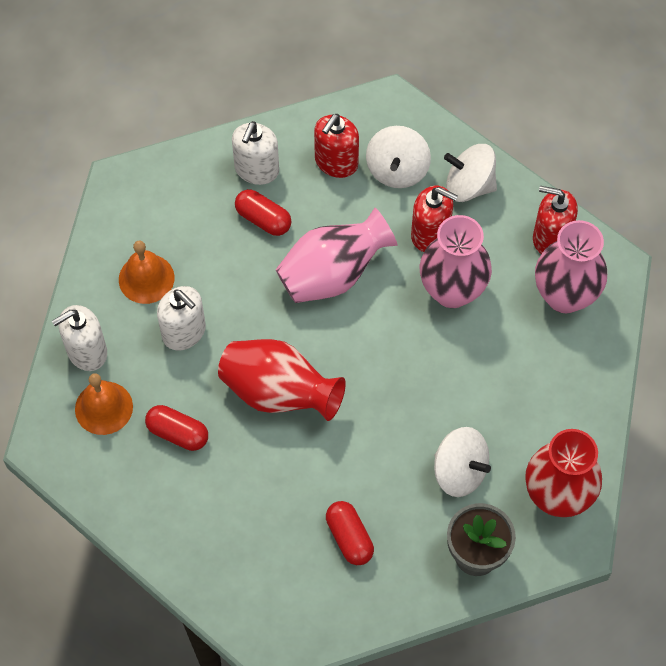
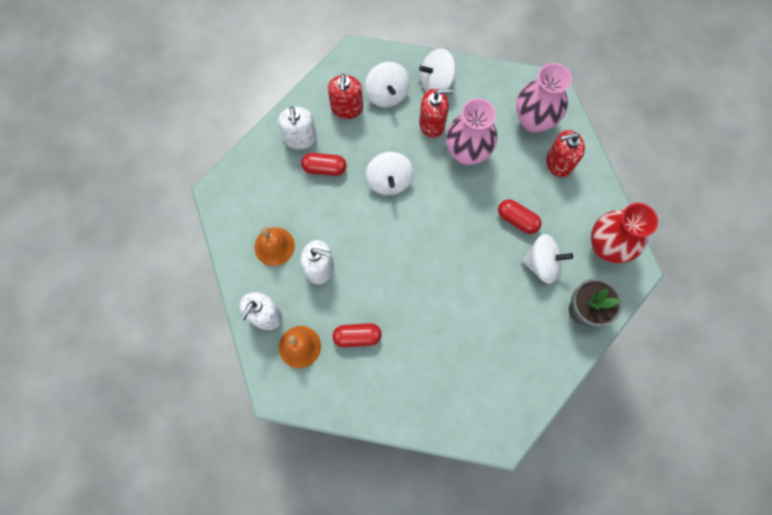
camera: 30 degrees left, 10 degrees up
red vase [218,339,346,421] -> none
pink vase [276,208,397,303] -> white spinning top [366,152,414,195]
red capsule [326,501,374,565] -> red capsule moved to [498,199,542,234]
red soap dispenser [533,186,578,254] -> red soap dispenser moved to [546,130,585,177]

